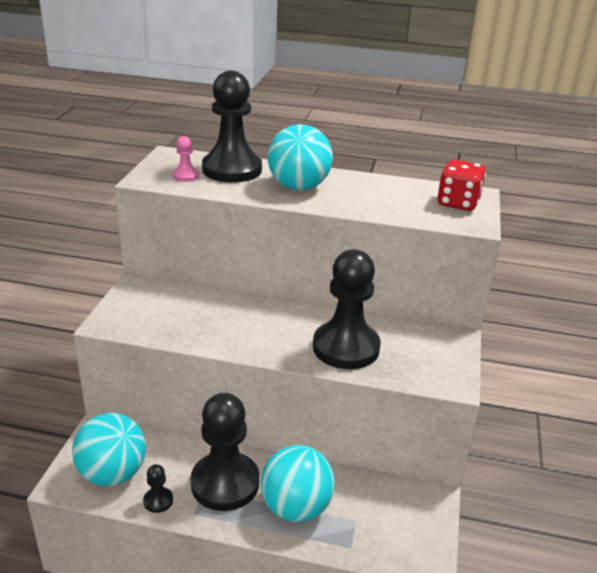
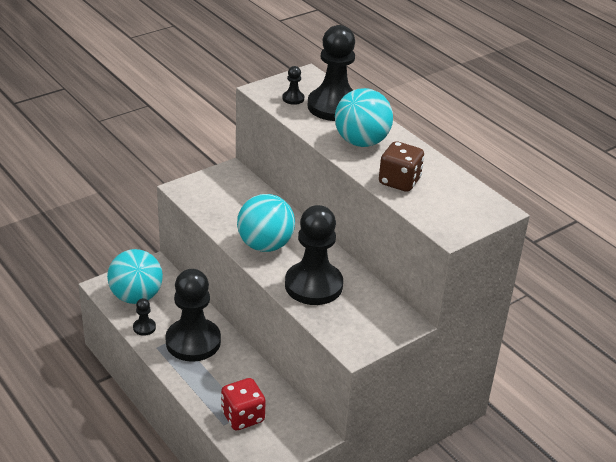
camera: 40 degrees right, 5 degrees up
pink pawn [173,136,199,182] -> black pawn [282,66,304,105]
turquoise ball [261,445,335,522] -> turquoise ball moved to [237,194,295,252]
red dice [438,160,486,211] -> red dice moved to [221,378,266,430]
none -> brown dice [379,141,424,192]

